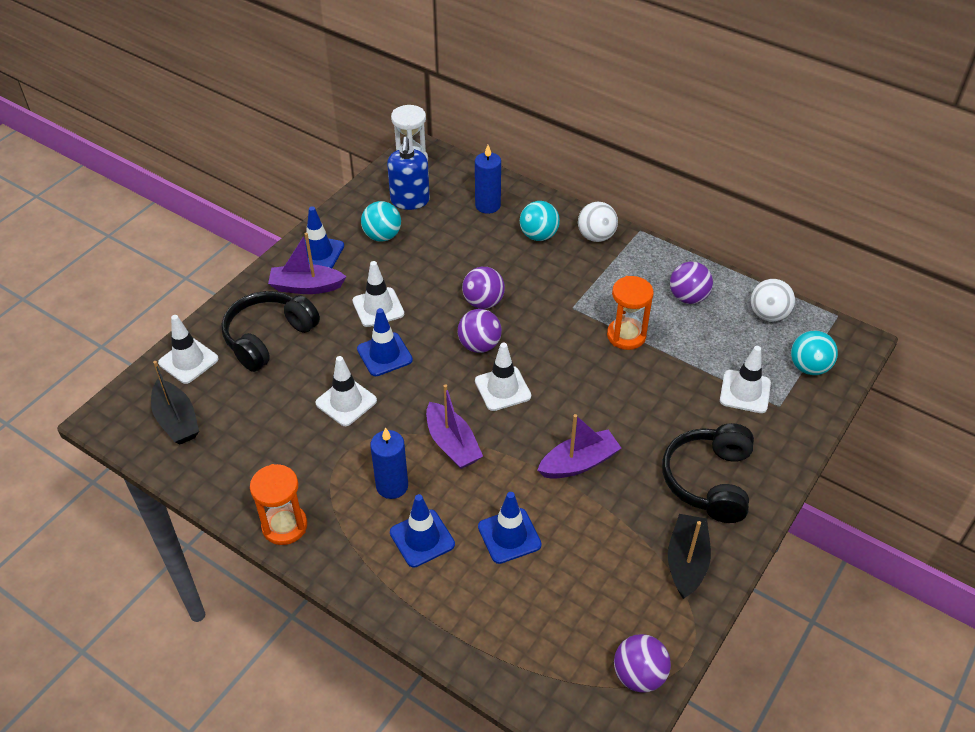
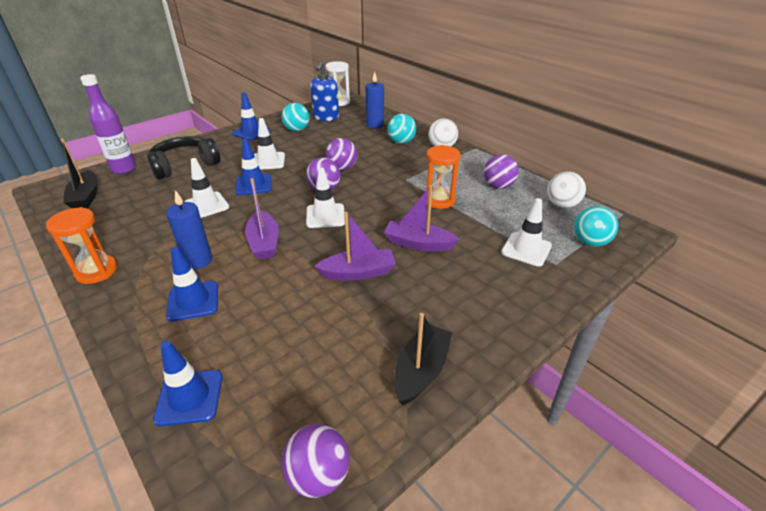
camera: 15 degrees right, 10 degrees down
white traffic cone [158,315,219,384] -> purple bottle [80,74,136,174]
purple boat [268,233,347,294] -> purple boat moved to [384,185,459,251]
blue traffic cone [478,492,542,564] -> blue traffic cone moved to [153,341,223,426]
black headphones [662,423,754,523] -> none

